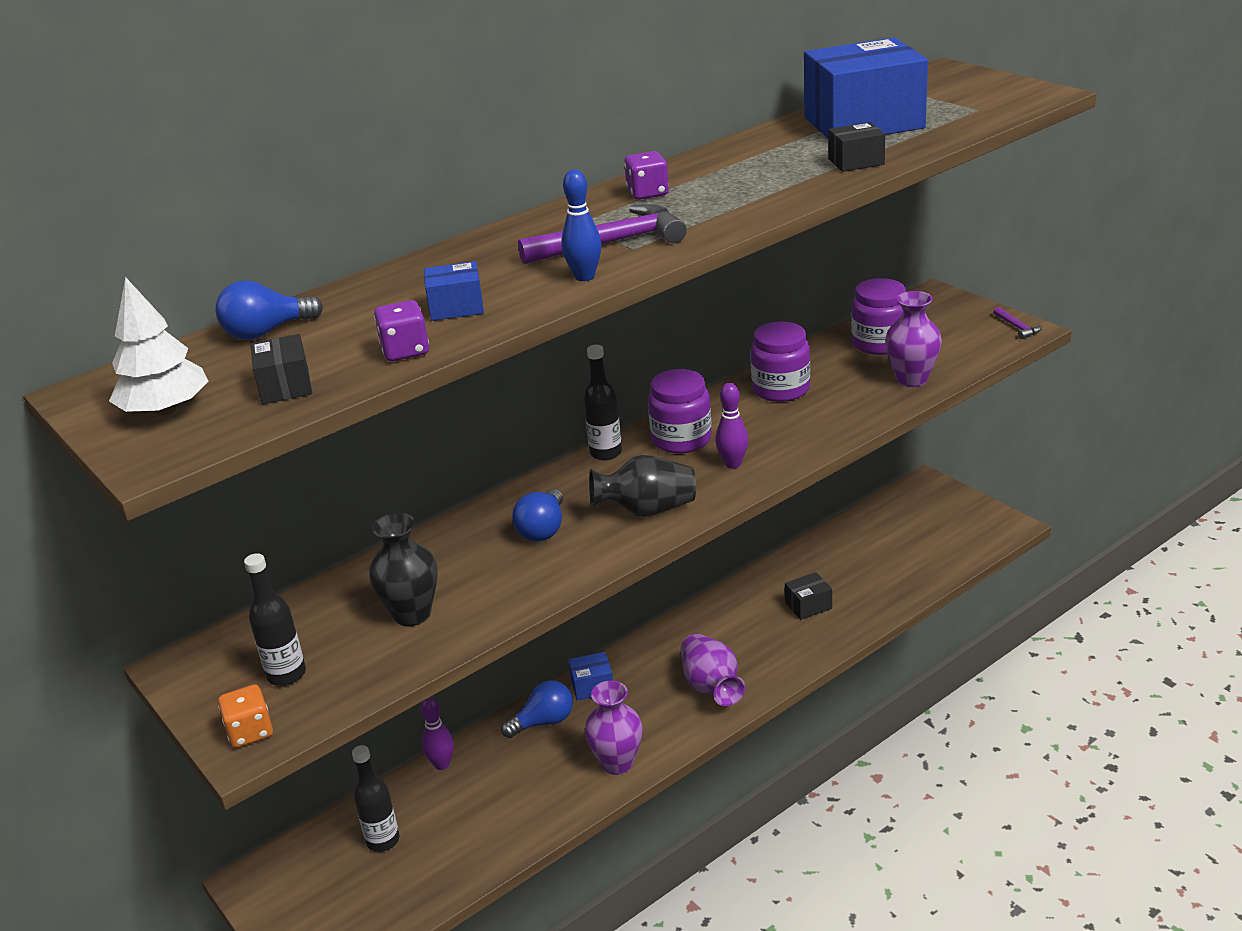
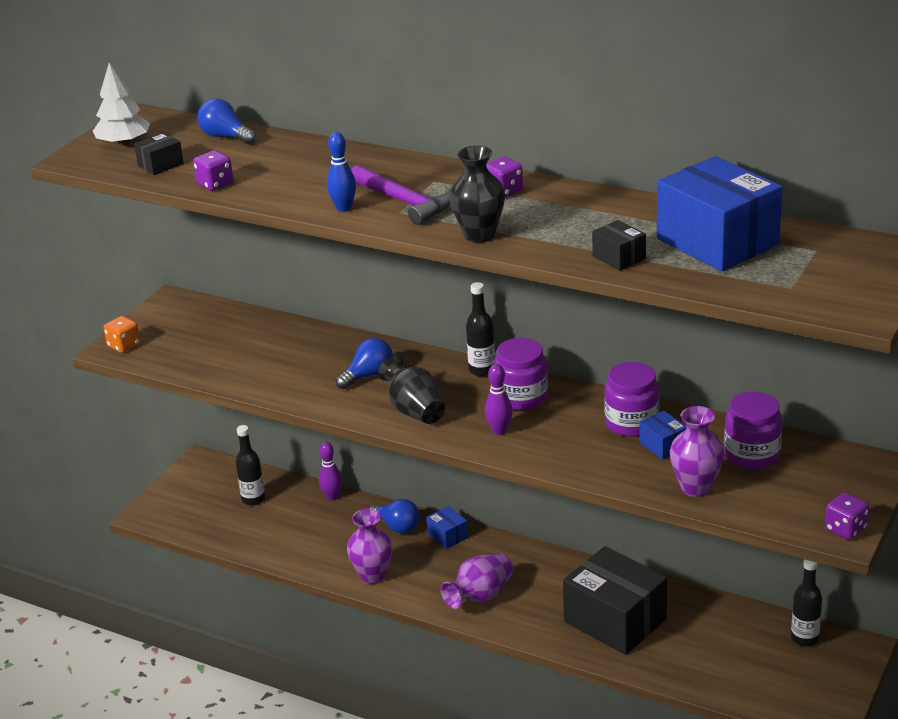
camera: 65 degrees right, 0 degrees up
black bottle [244,553,306,686] -> black bottle moved to [791,559,822,646]
black vase [369,513,437,626] -> black vase moved to [449,146,505,243]
blue box [424,261,484,321] -> blue box moved to [639,411,687,460]
blue light bulb [512,489,563,542] -> blue light bulb turned 150 degrees clockwise [336,338,393,389]
black box [785,572,832,620] -> black box [563,546,667,655], size x2.30
purple hammer [993,307,1042,339] -> purple dice [825,492,869,540]

